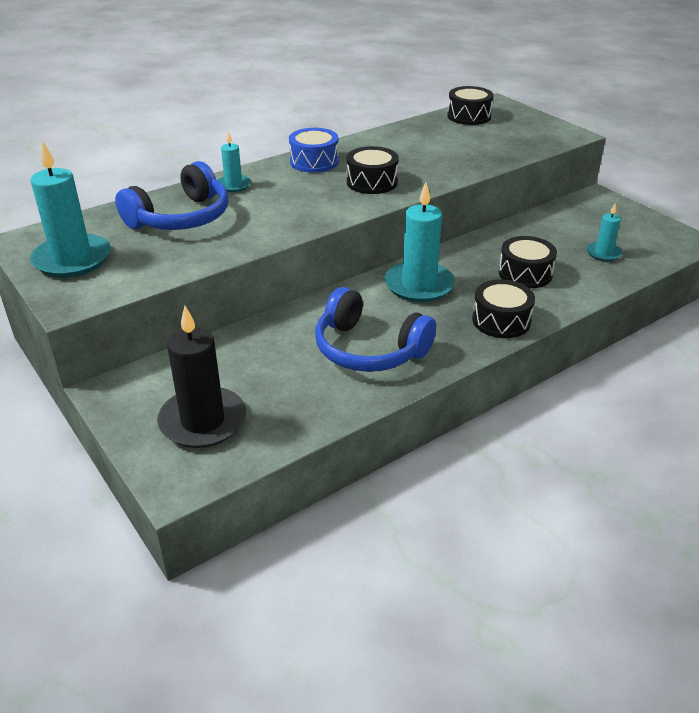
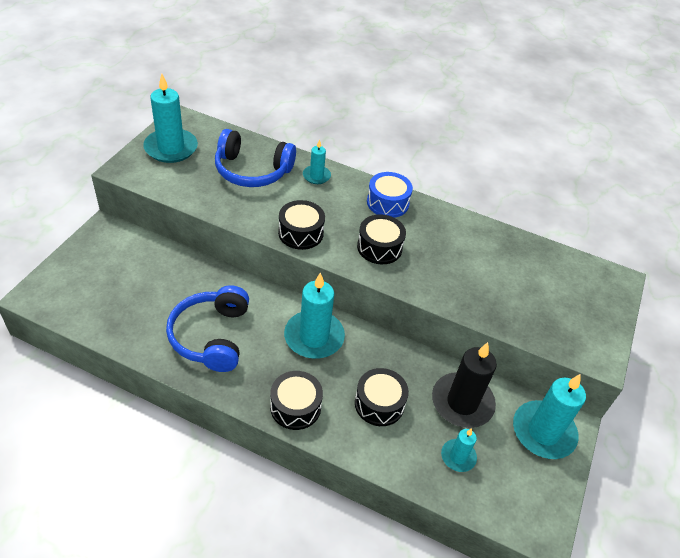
camera: 55 degrees right, 10 degrees up
black candle [157,306,246,448] -> black candle moved to [432,342,497,428]
black drum [447,86,494,125] -> black drum moved to [278,200,325,250]
none -> turquoise candle [513,374,586,459]

